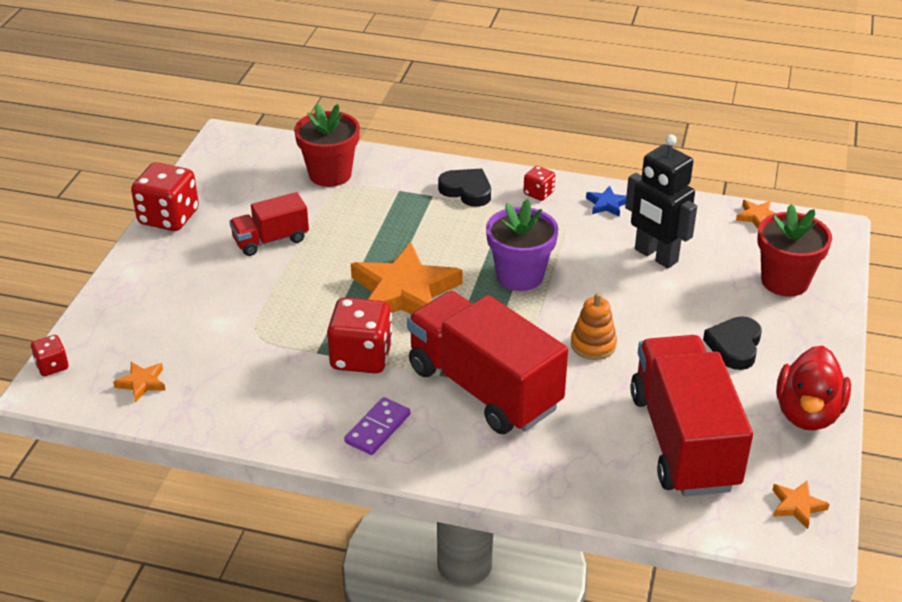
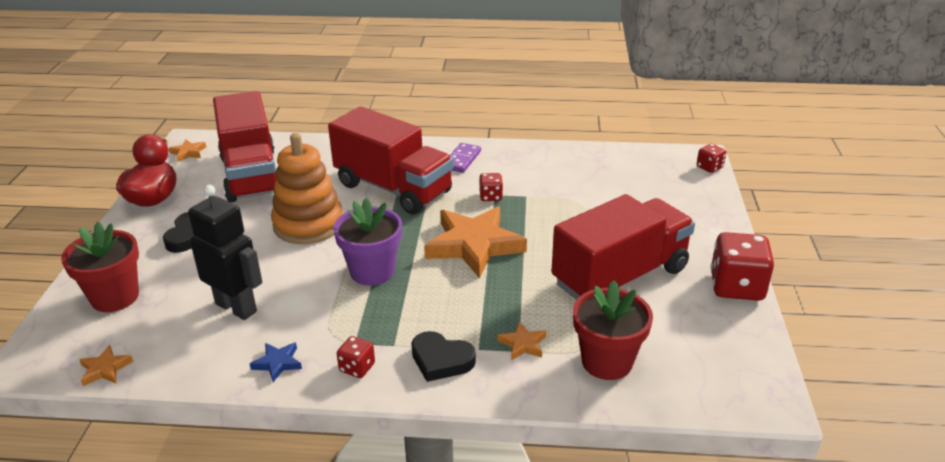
camera: 170 degrees right, 5 degrees down
orange star [113,362,166,402] -> orange star moved to [498,321,546,360]
red truck [229,192,309,256] -> red truck [551,194,695,300], size x1.95
red dice [327,298,393,374] -> red dice [479,173,503,201], size x0.51
orange stacking toy [571,293,617,360] -> orange stacking toy [271,133,343,244], size x1.87

